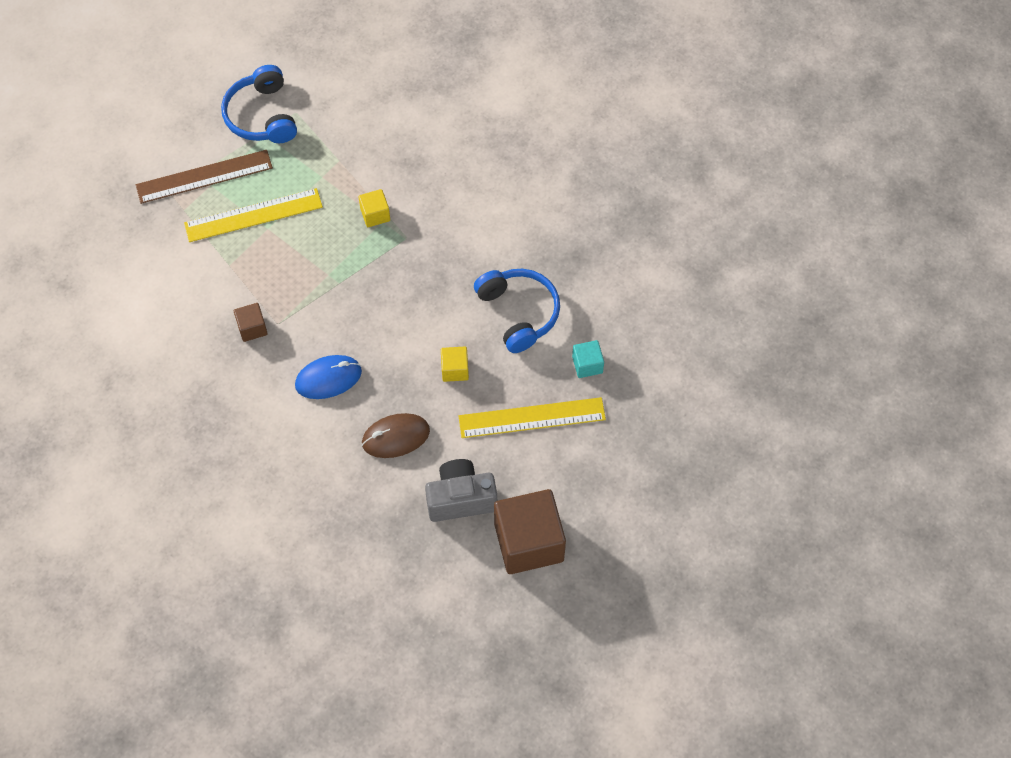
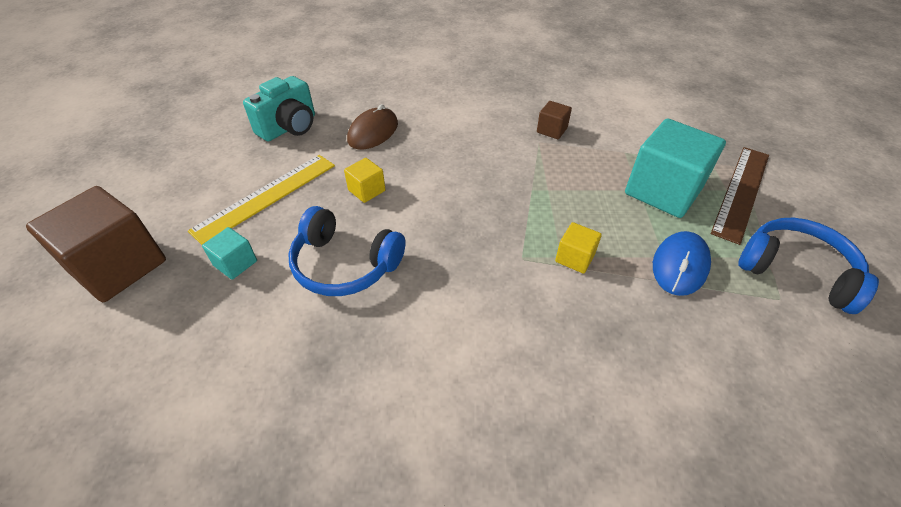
camera: 140 degrees right, 15 degrees down
yellow ruler [184,188,323,242] -> turquoise cube [625,118,726,218]
blue mouse [295,355,362,399] -> blue mouse moved to [653,231,711,296]
grey camera [425,459,497,522] -> turquoise camera [243,76,315,141]
brown cube [494,489,566,574] -> brown cube moved to [26,186,166,302]

